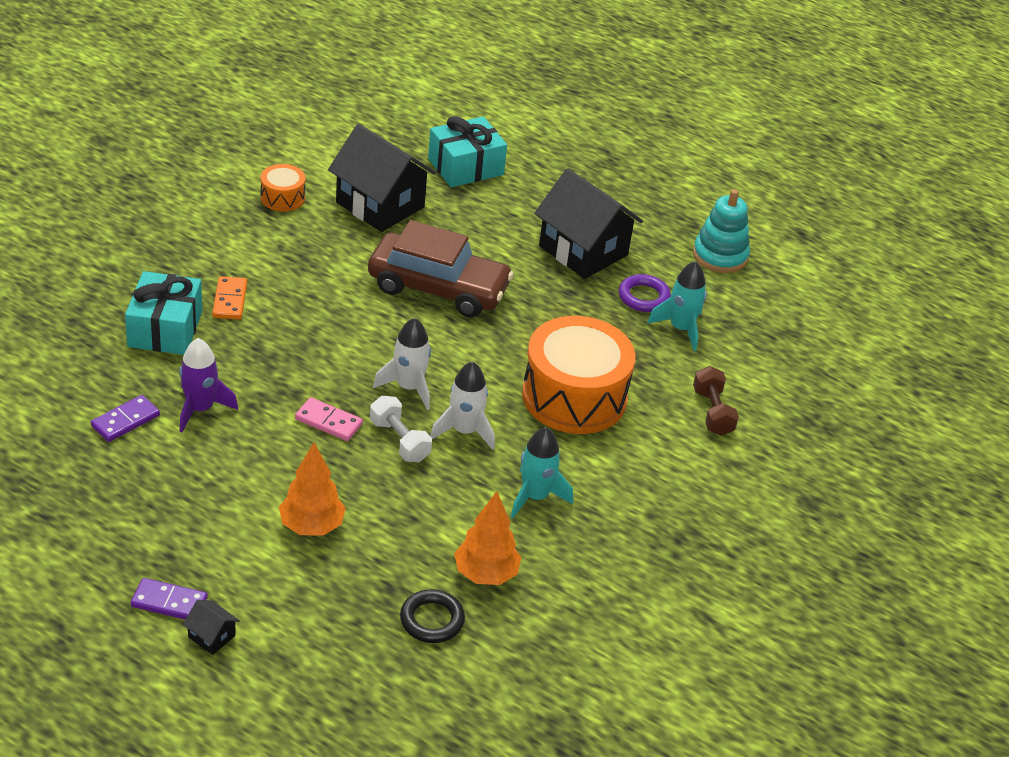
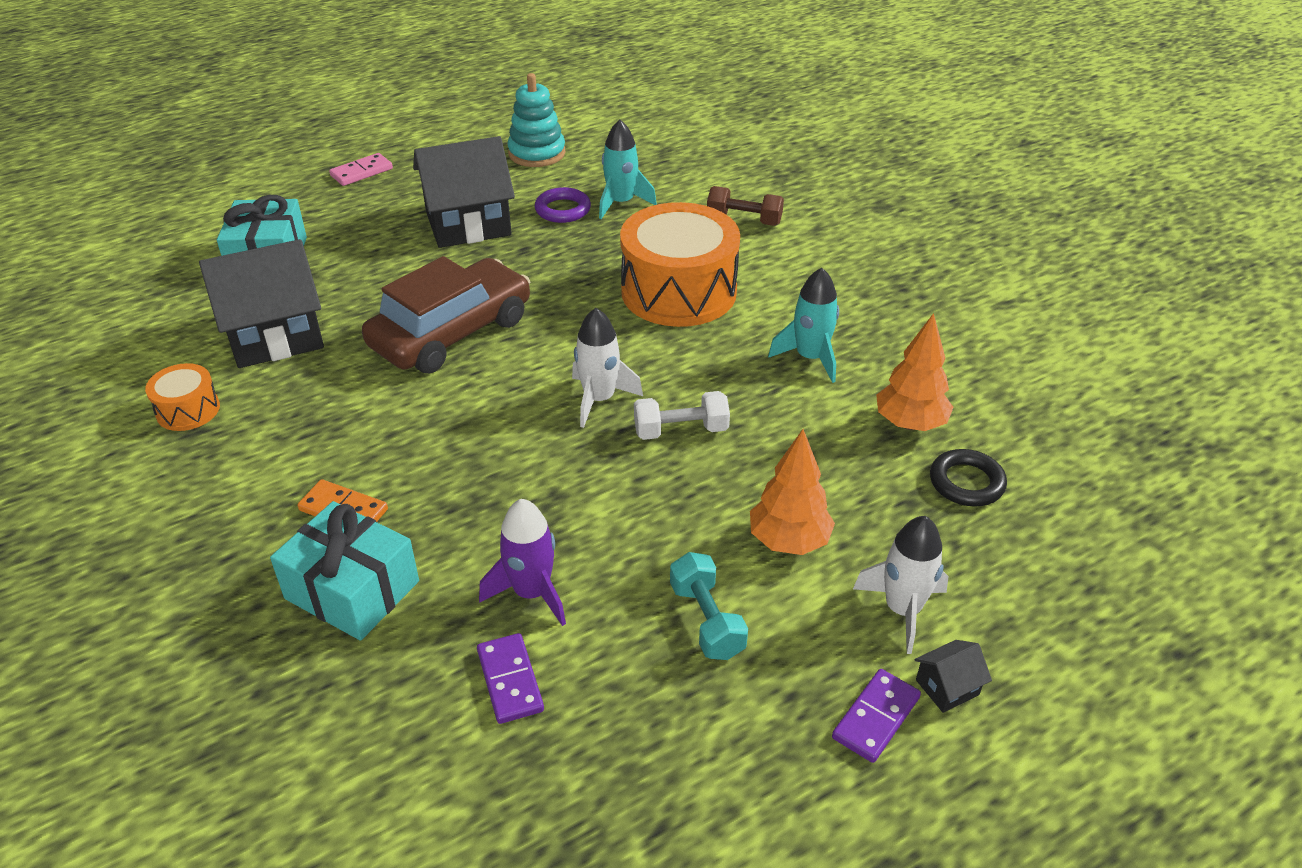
camera: 60 degrees left, 0 degrees up
pink domino [295,397,363,441] -> pink domino moved to [329,153,393,186]
white rocket [430,361,495,450] -> white rocket moved to [853,516,949,654]
none -> turquoise dumbbell [670,552,748,660]

